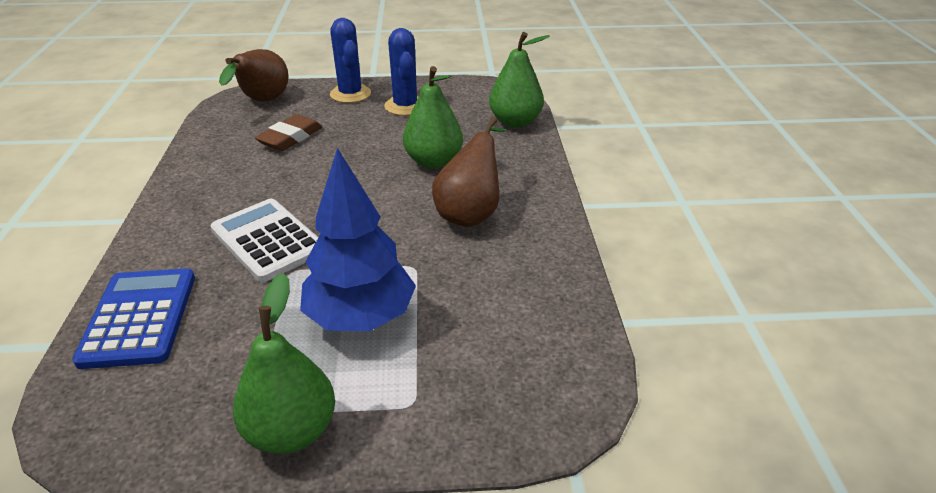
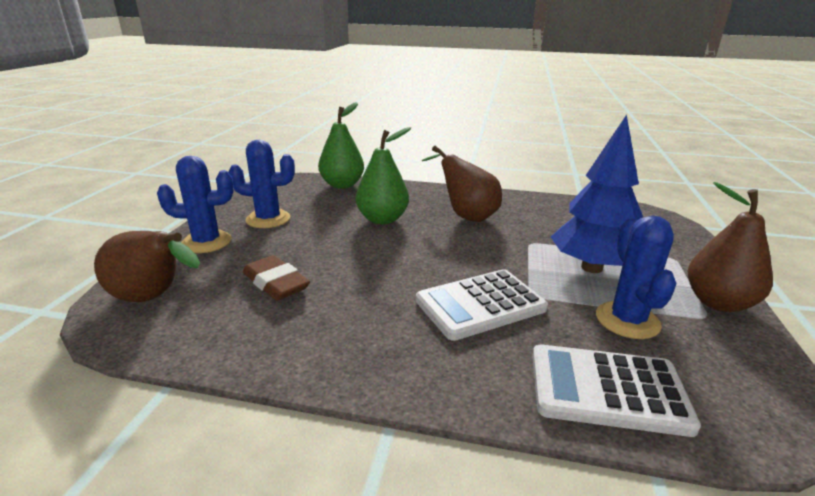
camera: 75 degrees left, 10 degrees down
blue calculator [72,268,195,369] -> white calculator [532,345,701,437]
green pear [233,273,335,454] -> brown pear [688,182,773,312]
none -> blue cactus [596,215,677,339]

